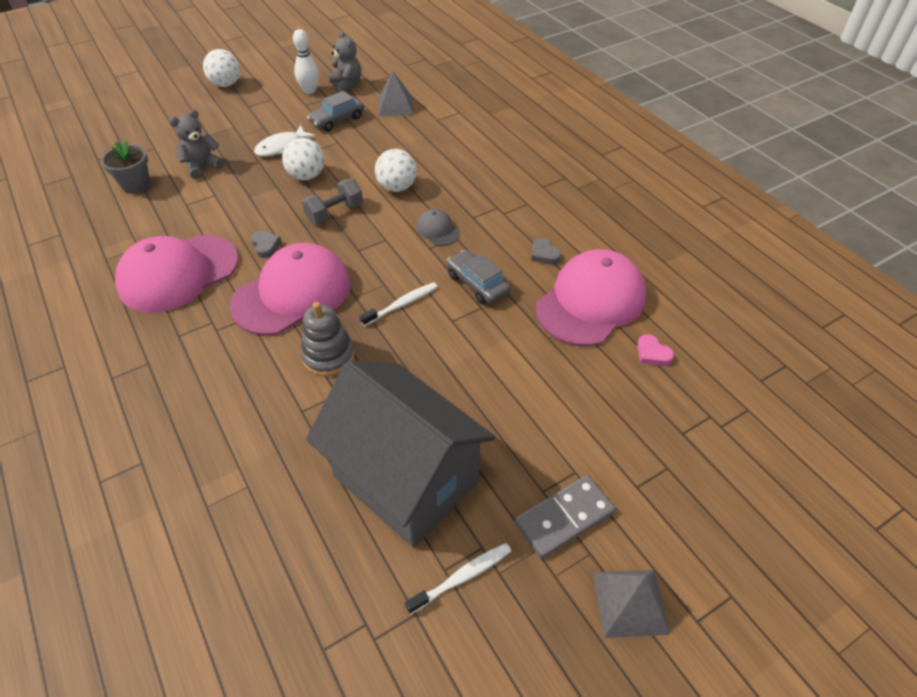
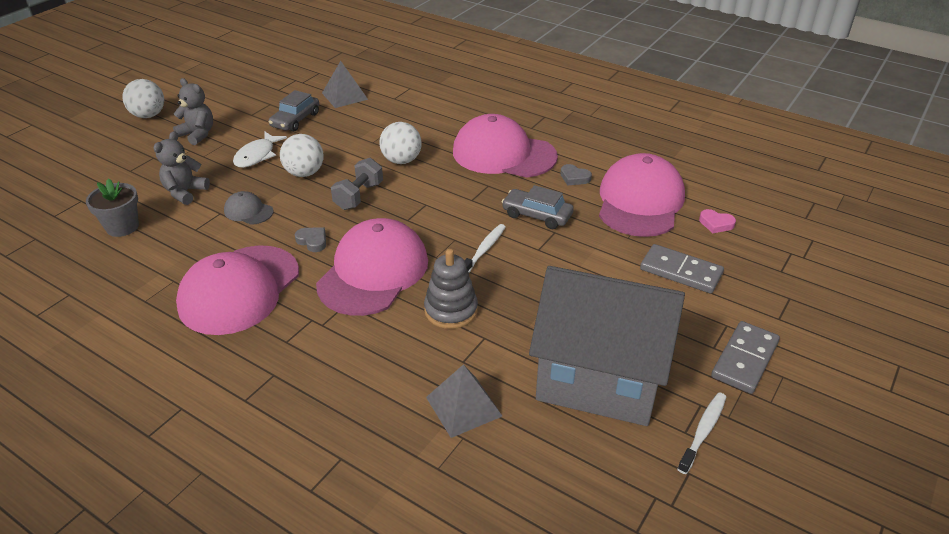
camera: 25 degrees left, 10 degrees down
white bowling pin [293,29,319,94] -> none
grey teddy bear [328,31,361,93] -> grey teddy bear moved to [173,78,213,145]
grey cap [416,209,460,246] -> grey cap moved to [224,191,274,225]
grey pyramid [593,570,670,638] -> grey pyramid moved to [426,364,502,438]
none -> pink cap [453,114,558,178]
none -> grey domino [640,244,724,294]

